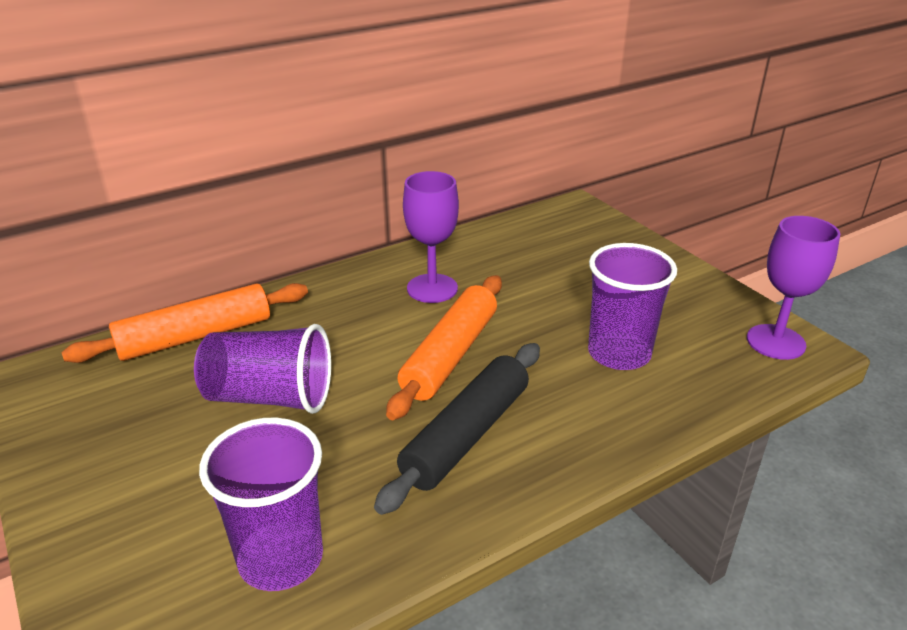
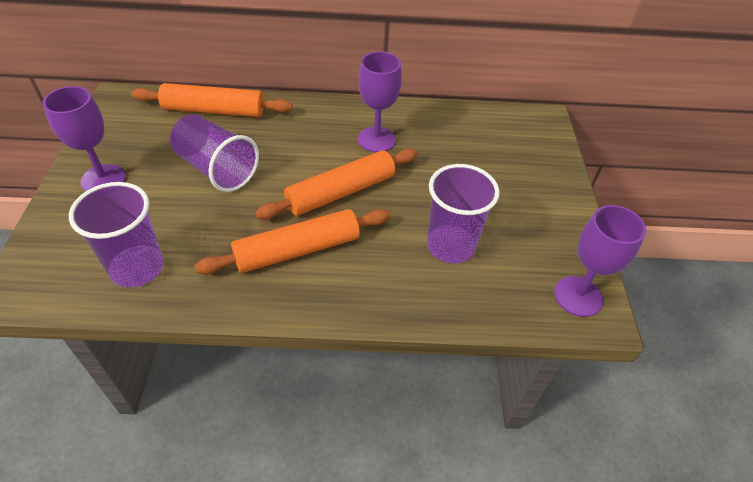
camera: 30 degrees right, 15 degrees up
black rolling pin [374,343,540,515] -> orange rolling pin [194,209,390,275]
none -> purple goblet [43,86,126,191]

